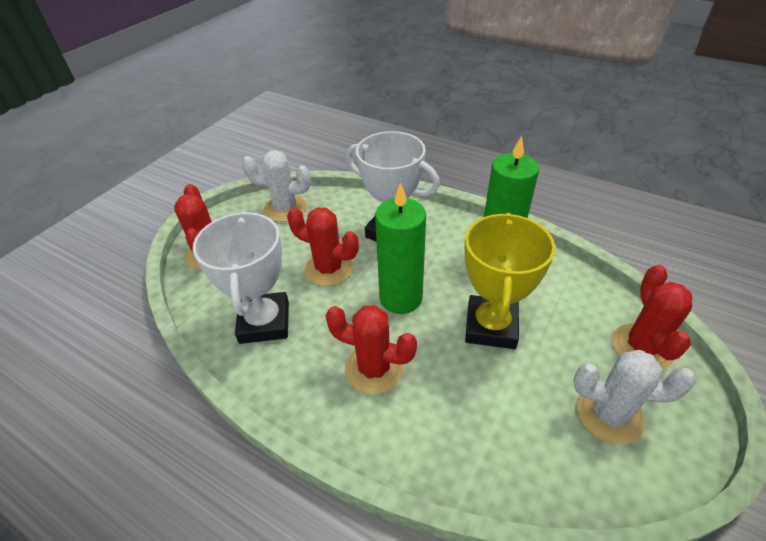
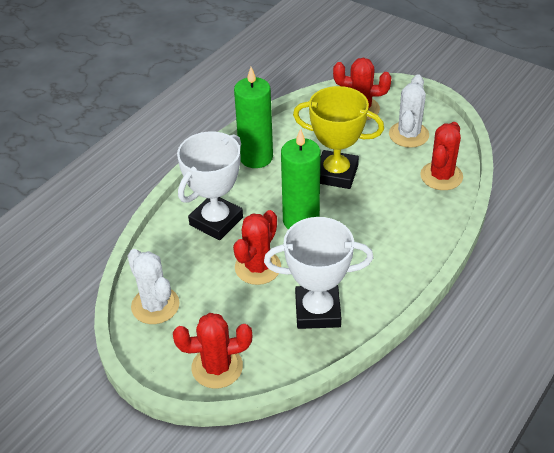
camera: 85 degrees left, 0 degrees up
white cactus [242,150,311,222] -> white cactus turned 45 degrees counterclockwise [127,249,180,324]
red cactus [325,305,417,394] -> red cactus moved to [420,122,463,190]

